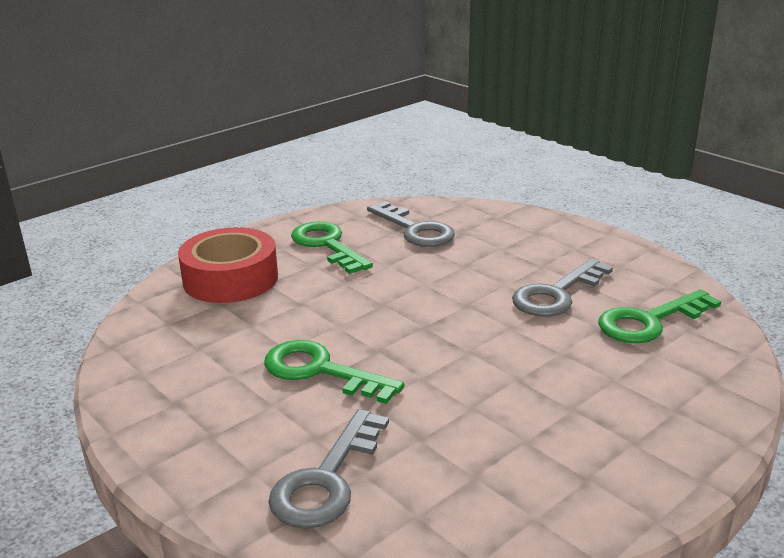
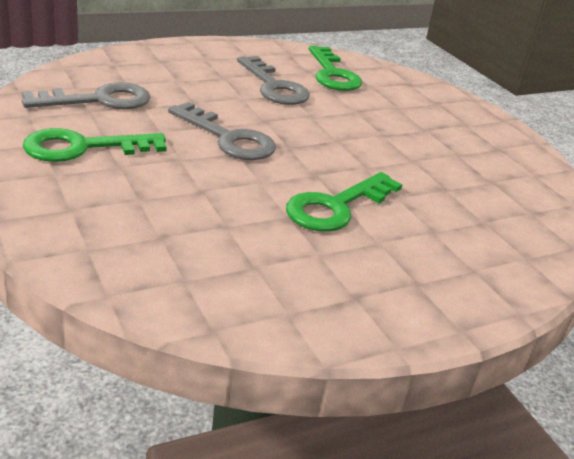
camera: 80 degrees left, 5 degrees up
red tape [178,227,278,303] -> none
grey key [268,409,389,529] -> grey key moved to [168,102,276,160]

